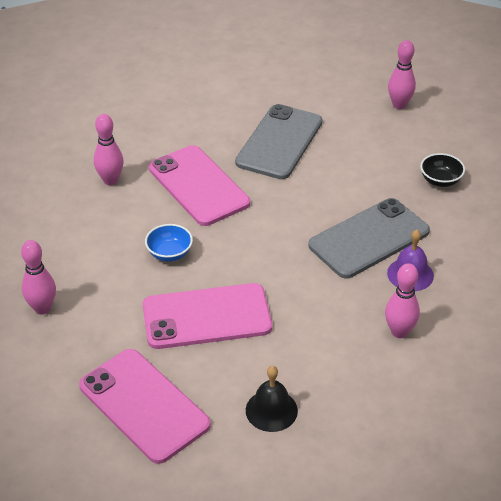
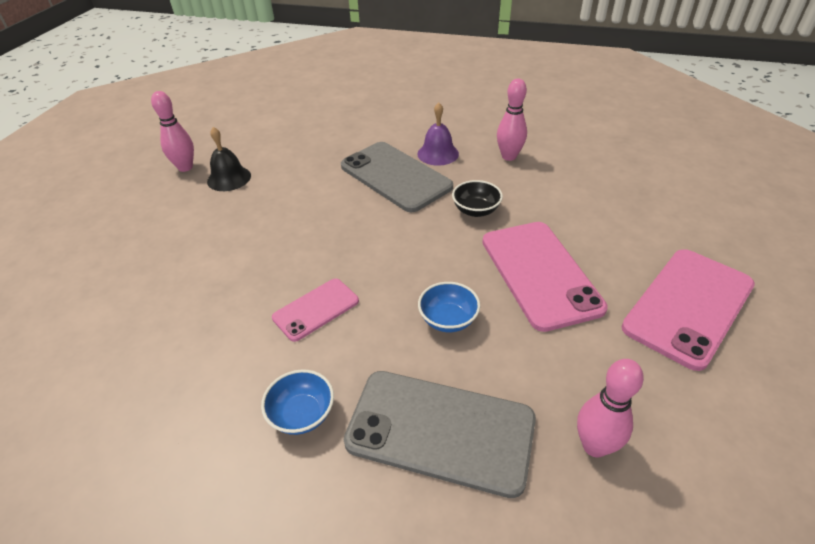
camera: 95 degrees left, 0 degrees up
pink bowling pin [94,114,124,185] -> blue bowl [261,369,334,435]
pink phone [149,145,250,226] -> pink phone [272,278,359,342], size x0.56
grey phone [235,104,322,179] -> grey phone moved to [344,371,536,498]
black bell [246,366,298,432] -> black bell moved to [207,127,251,191]
black bowl [420,153,465,187] -> black bowl moved to [452,180,503,217]

